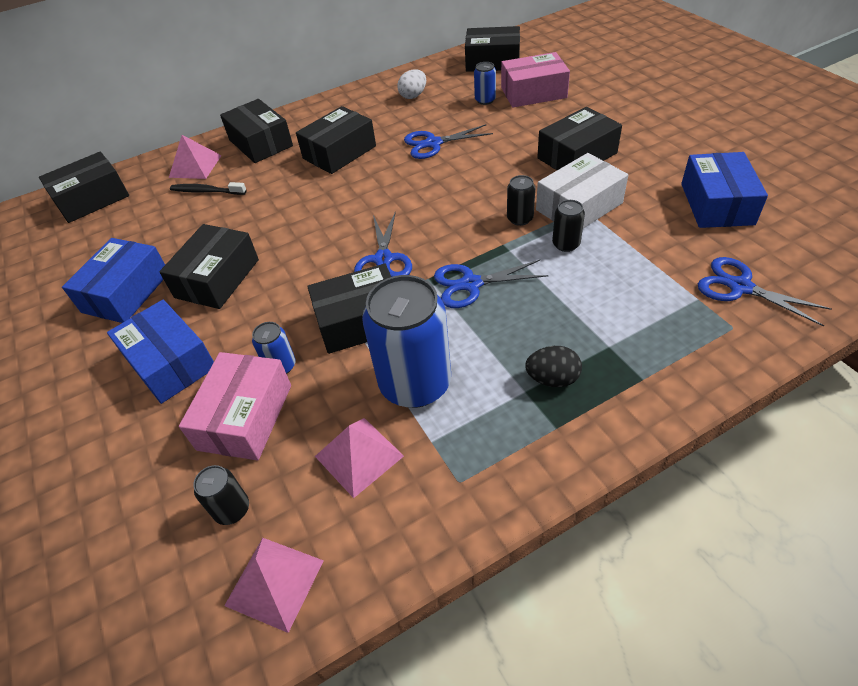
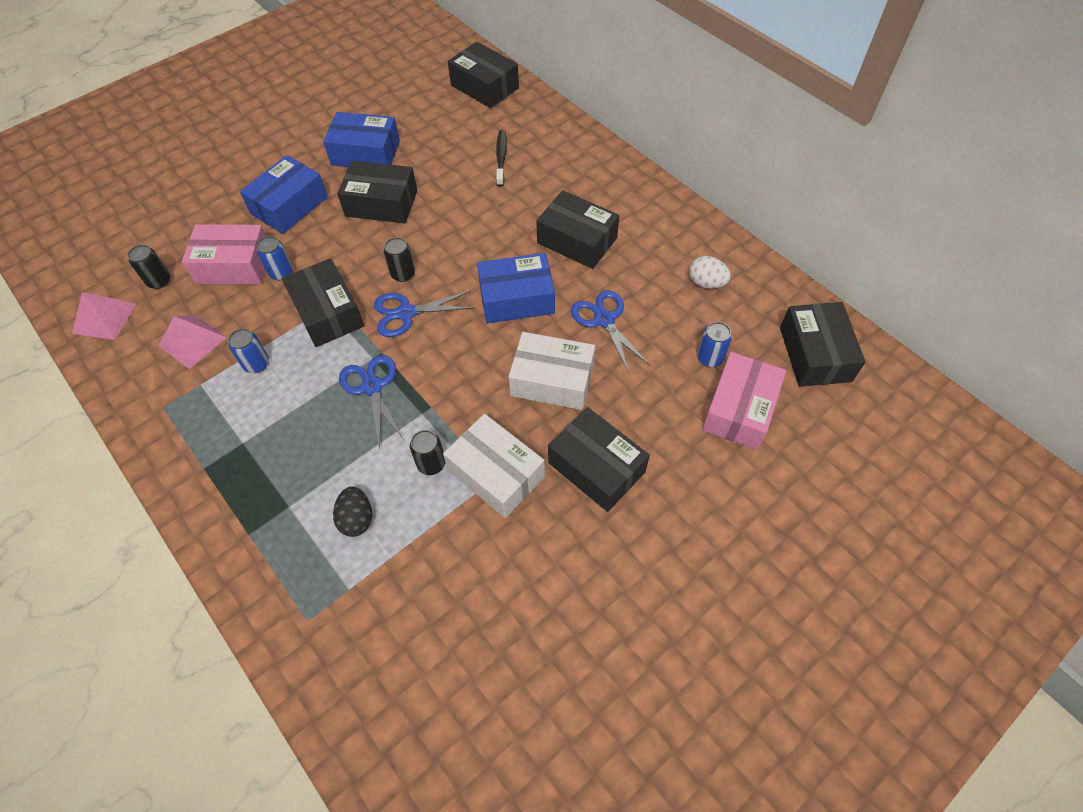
camera: 75 degrees right, 10 degrees up
pink pyramid [169,135,222,179] -> none
black box [220,99,293,163] -> none
blue can [362,275,451,408] -> blue can [228,328,269,373], size x0.45
pink box [501,52,570,107] -> pink box turned 45 degrees clockwise [702,352,786,450]
black can [507,175,535,226] -> black can moved to [384,237,415,282]
black egg [525,346,582,387] -> black egg moved to [333,487,372,537]
blue box [681,152,768,228] -> blue box moved to [477,253,555,323]
blue scissors [698,257,832,327] -> none
none -> white box [508,332,595,410]

